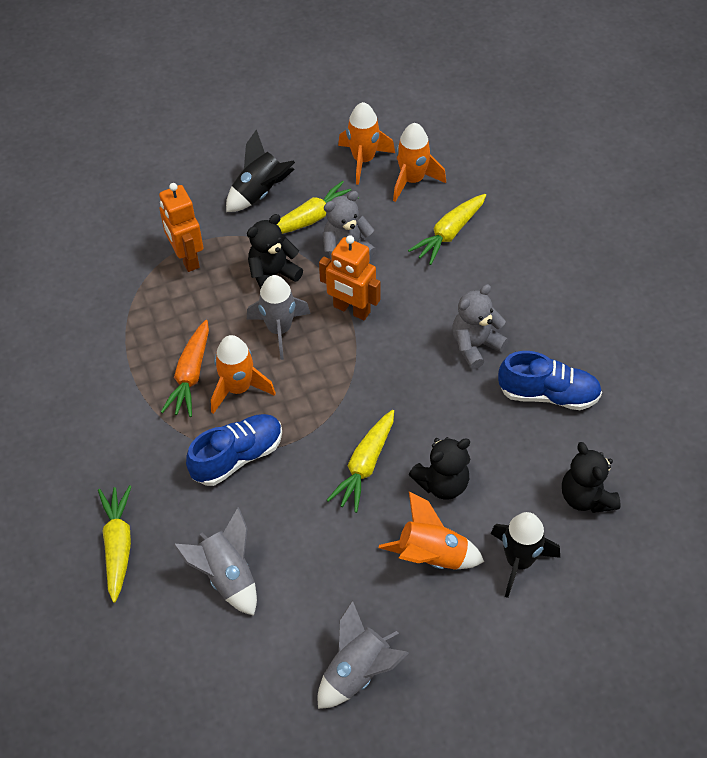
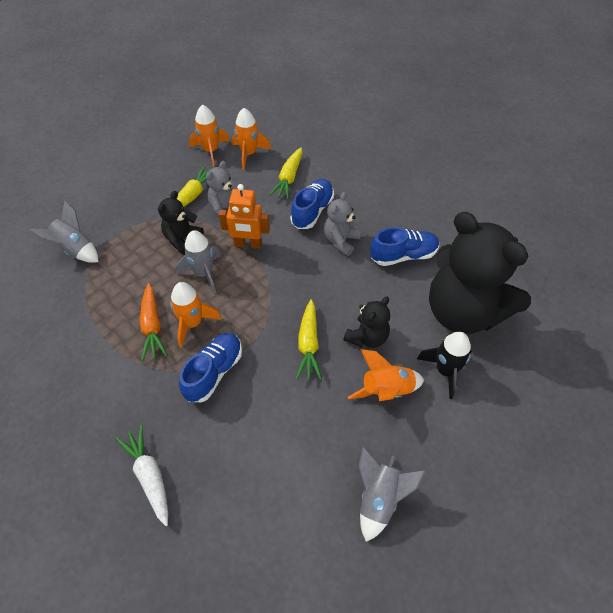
camera: 25 degrees left, 0 degrees up
yellow carrot [98,485,132,603] -> white carrot [115,425,168,526]
orange robot [159,183,203,272] -> none
grey rocket [173,507,257,616] -> grey rocket moved to [28,200,98,263]
black rocket [226,129,295,212] -> none
black teddy bear [562,442,621,513] -> black teddy bear [429,212,531,334], size x2.20
none -> blue shoe [290,179,334,229]

